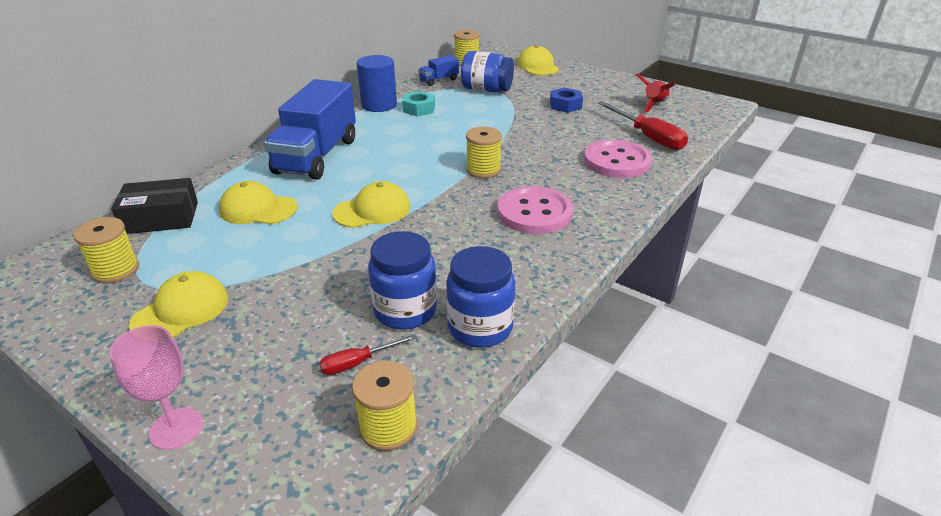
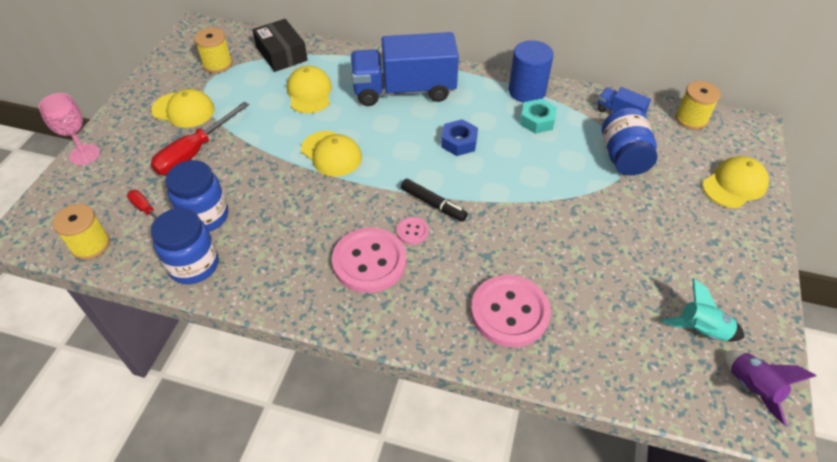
camera: 70 degrees right, 15 degrees up
yellow spool [466,127,502,178] -> black marker [401,179,468,221]
blue nut [550,88,583,113] -> blue nut moved to [441,119,478,156]
red screwdriver [598,101,688,150] -> red screwdriver moved to [151,102,249,175]
red rocket [636,73,675,112] -> turquoise rocket [661,279,744,341]
none -> pink button [396,217,429,245]
none -> purple rocket [725,350,816,426]

